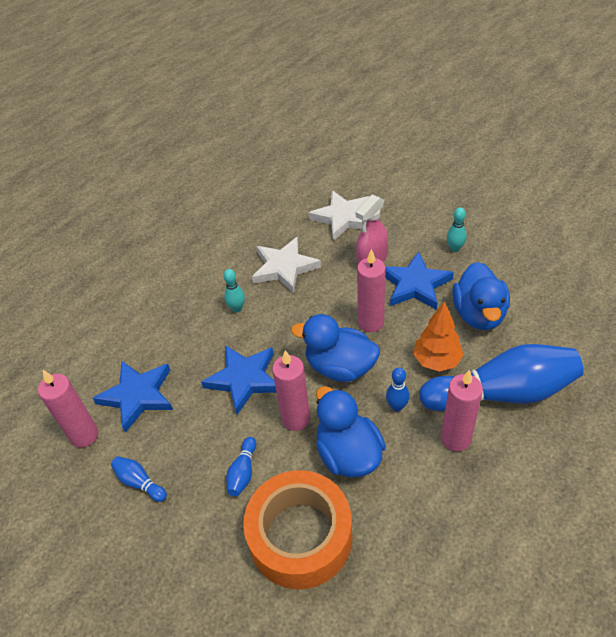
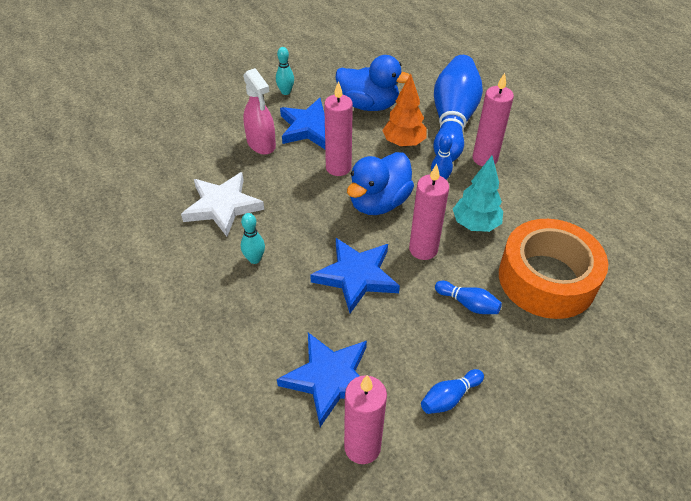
camera: 75 degrees left, 0 degrees up
white star [309,191,370,241] -> none
blue duck [316,386,386,478] -> turquoise tree [453,156,503,232]

